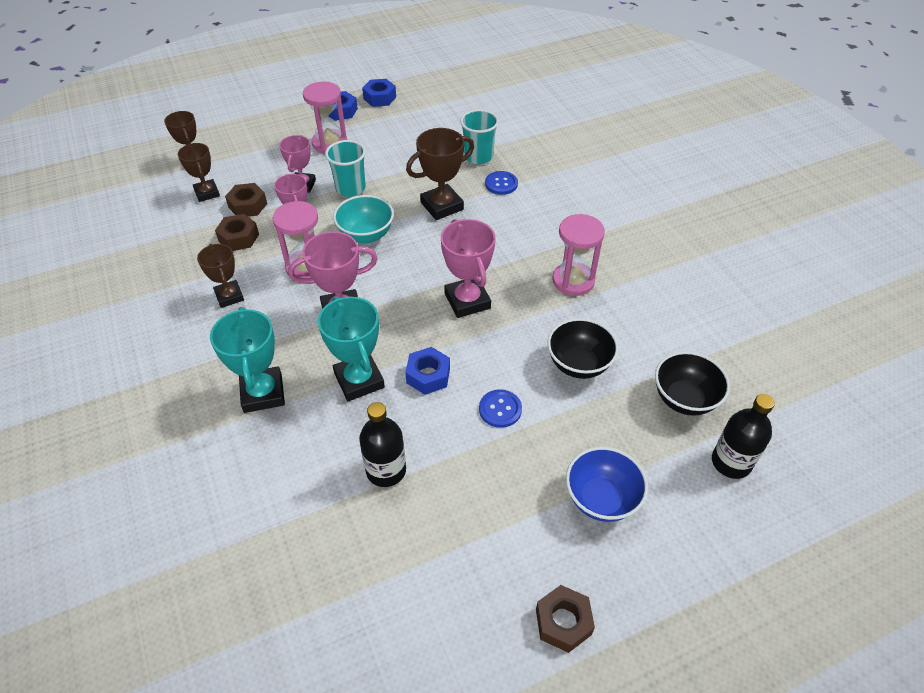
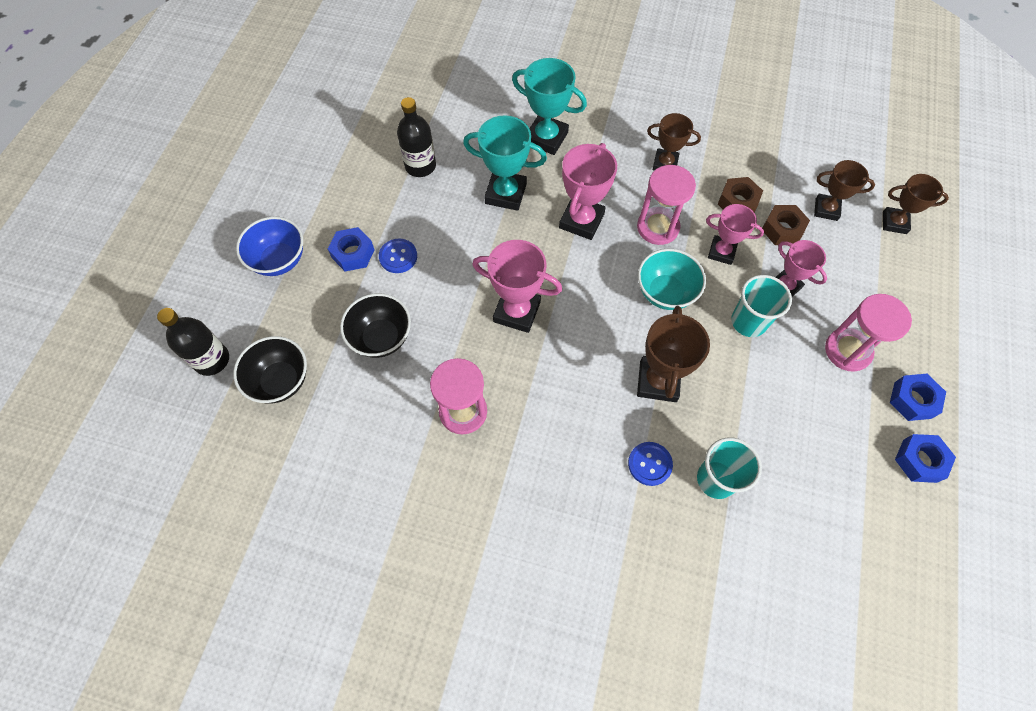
camera: 130 degrees right, 15 degrees up
blue nut [405,347,450,395] -> blue nut moved to [328,227,375,271]
brown nut [536,585,595,653] -> none

